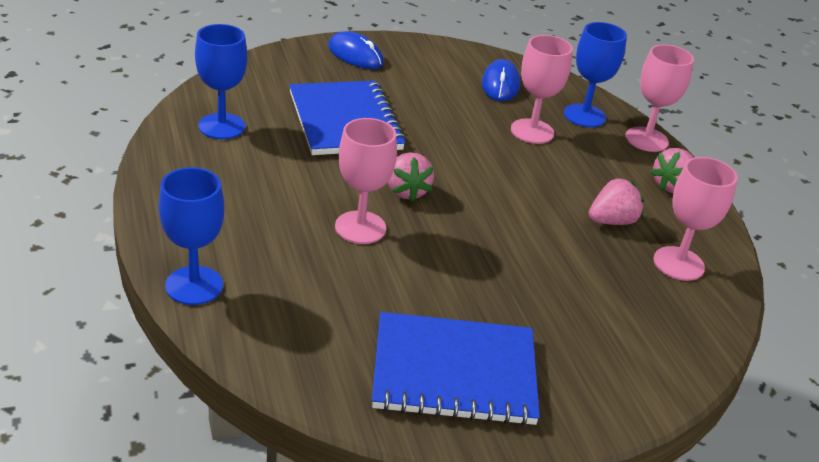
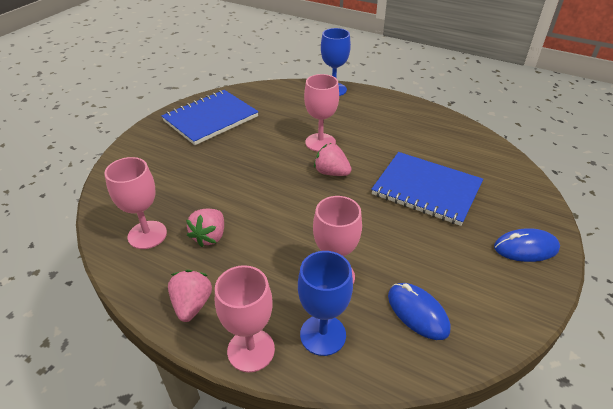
camera: 140 degrees right, 5 degrees up
blue goblet [195,24,247,139] -> none

